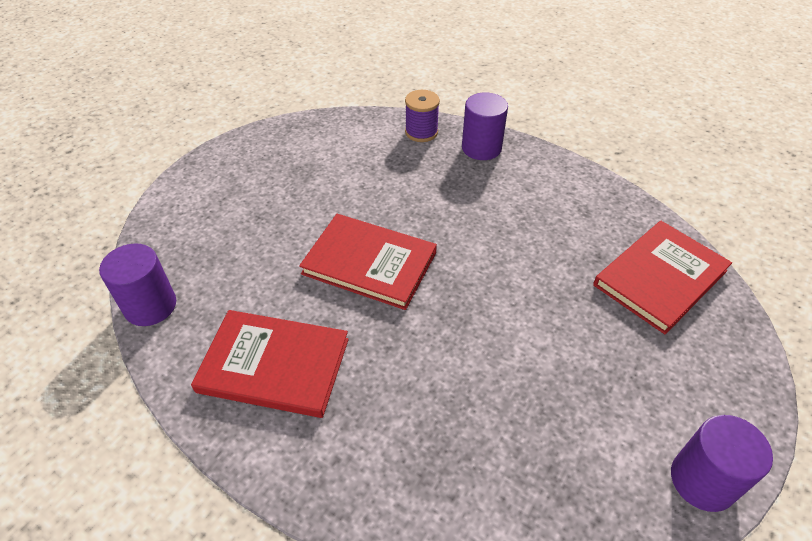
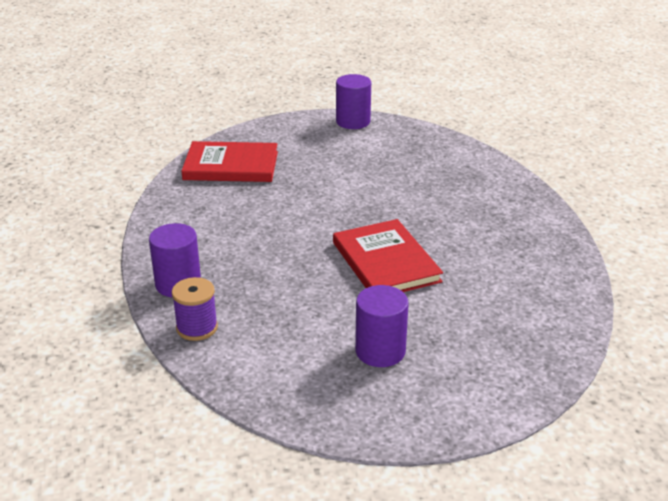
camera: 135 degrees left, 15 degrees down
purple cylinder [99,243,176,326] -> purple cylinder moved to [355,285,409,367]
red book [191,310,349,418] -> none

